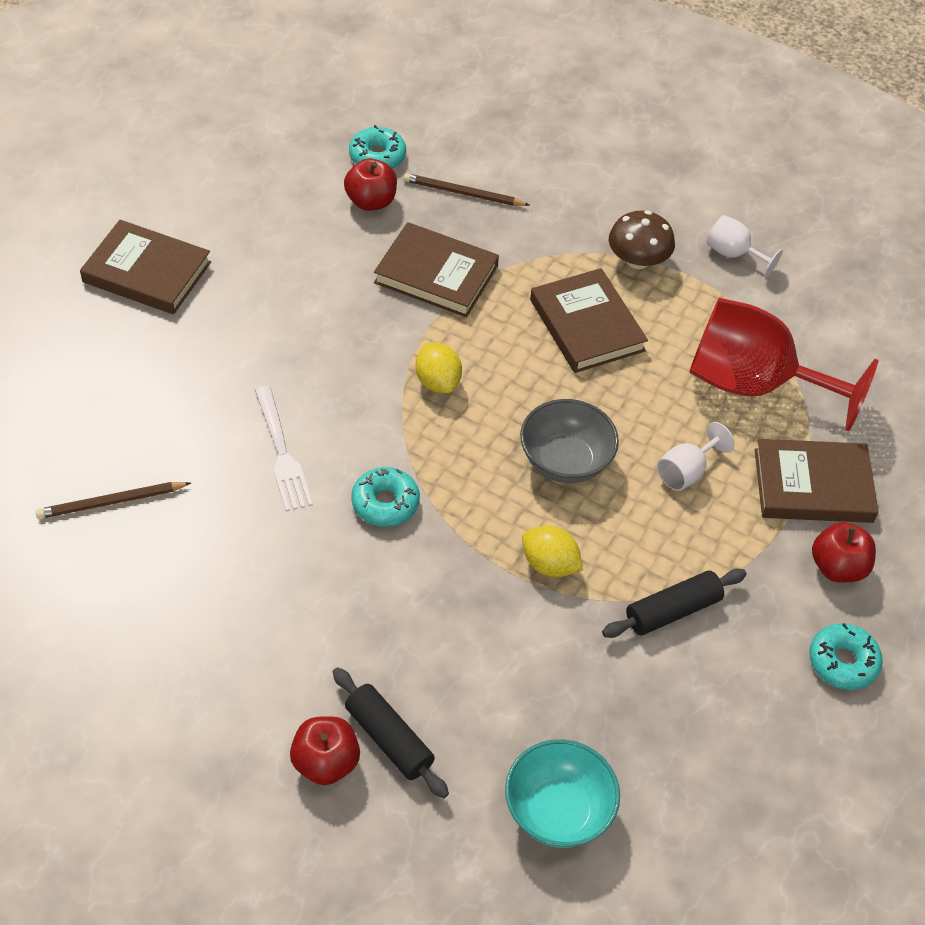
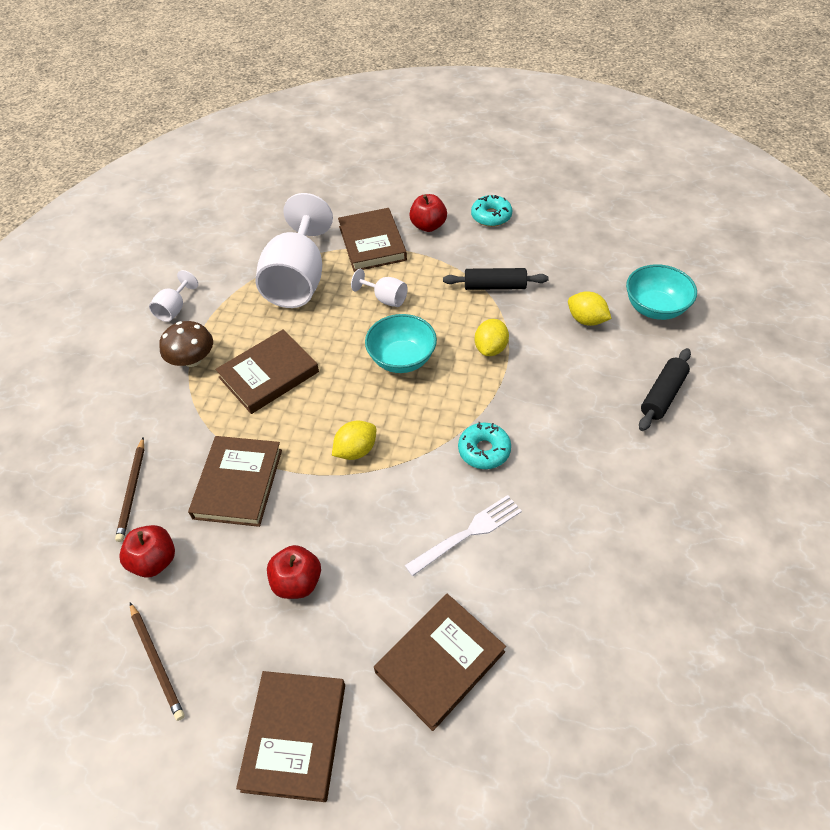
camera: 100 degrees left, 0 degrees up
brown pencil [36,482,191,519] -> brown pencil moved to [130,603,185,721]
red apple [290,716,360,785] -> red apple moved to [267,545,321,599]
turquoise donut [349,125,406,169] -> none
grey bowl [520,399,619,483] -> turquoise bowl [365,314,437,373]
black rolling pin [602,569,747,638] -> black rolling pin turned 45 degrees counterclockwise [443,268,549,290]
red goblet [689,298,878,431] -> white goblet [255,193,333,308]
none -> brown book [374,594,506,731]
none -> yellow lemon [568,291,612,326]

